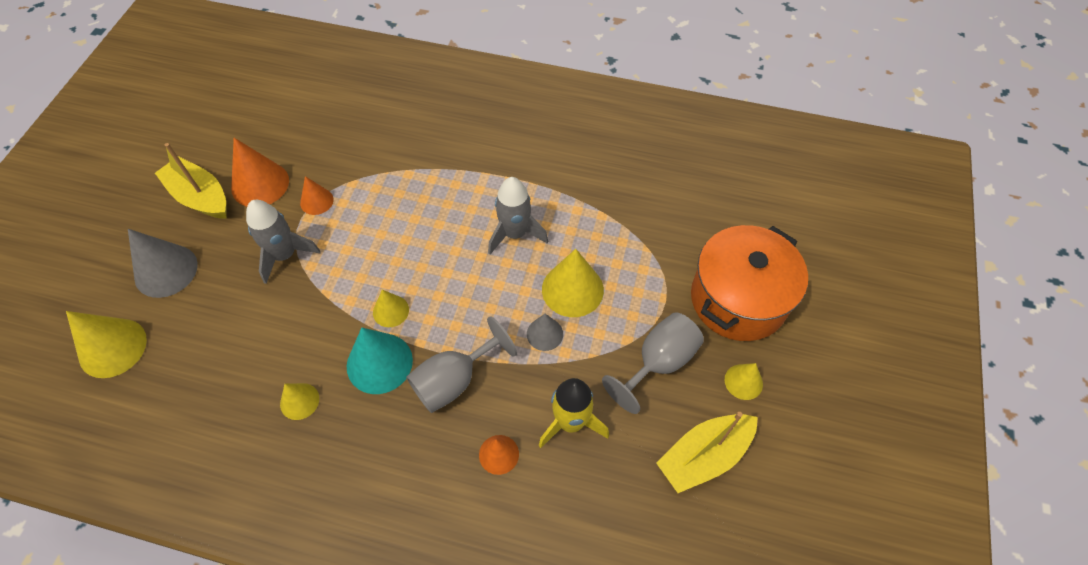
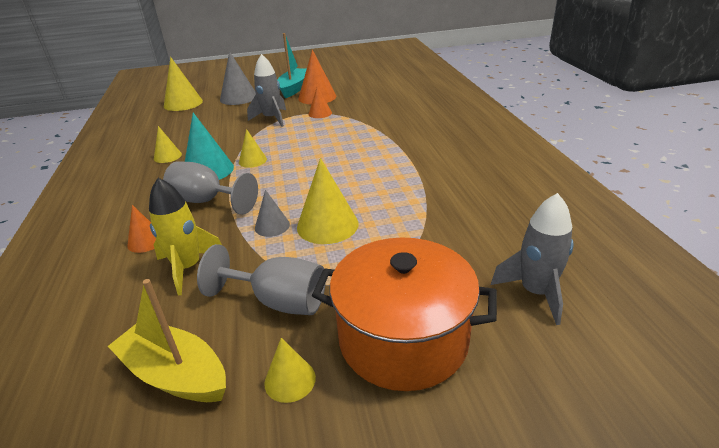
camera: 65 degrees right, 25 degrees down
yellow boat [155,143,227,219] -> turquoise boat [277,33,307,98]
grey rocket [488,177,548,254] -> grey rocket moved to [491,193,574,325]

